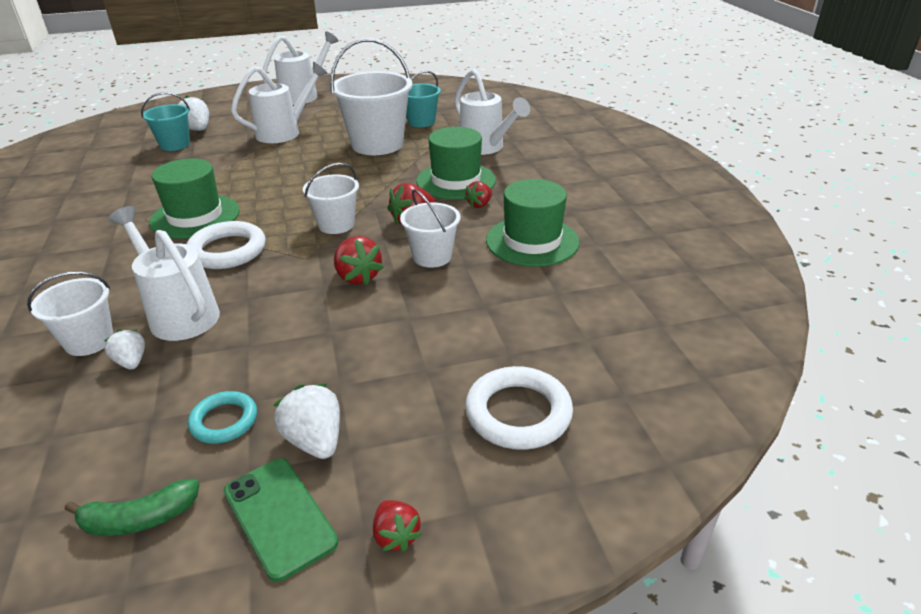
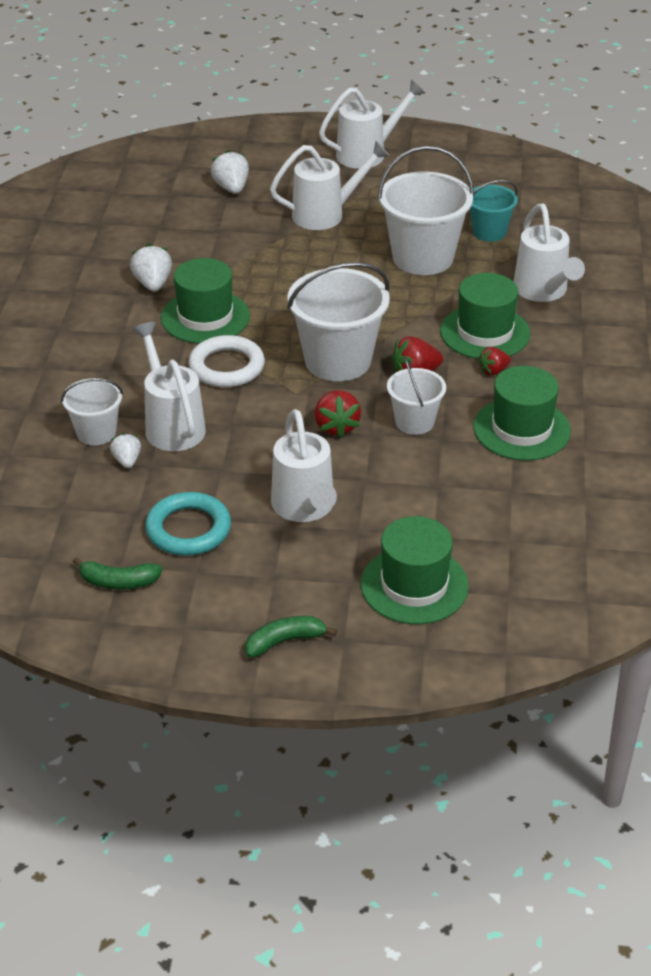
camera: 20 degrees right, 5 degrees up
turquoise bucket [141,92,190,151] -> none
turquoise ring [188,391,257,444] -> turquoise ring [145,492,231,556], size x1.60
green phone [224,458,338,582] -> none
white strawberry [274,384,340,459] -> white strawberry moved to [130,244,172,292]
white bucket [303,163,359,234] -> white bucket [287,262,390,381], size x1.77
red strawberry [373,500,422,552] -> green banana [245,616,337,658]
white ring [465,366,573,450] -> green hat [361,516,469,624]
none -> white watering can [271,409,337,522]

